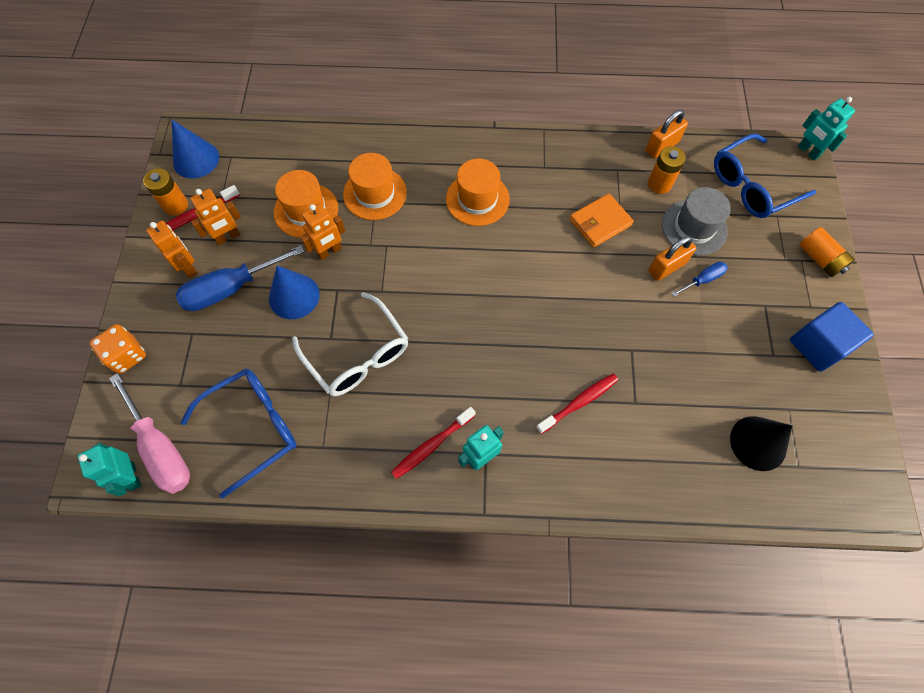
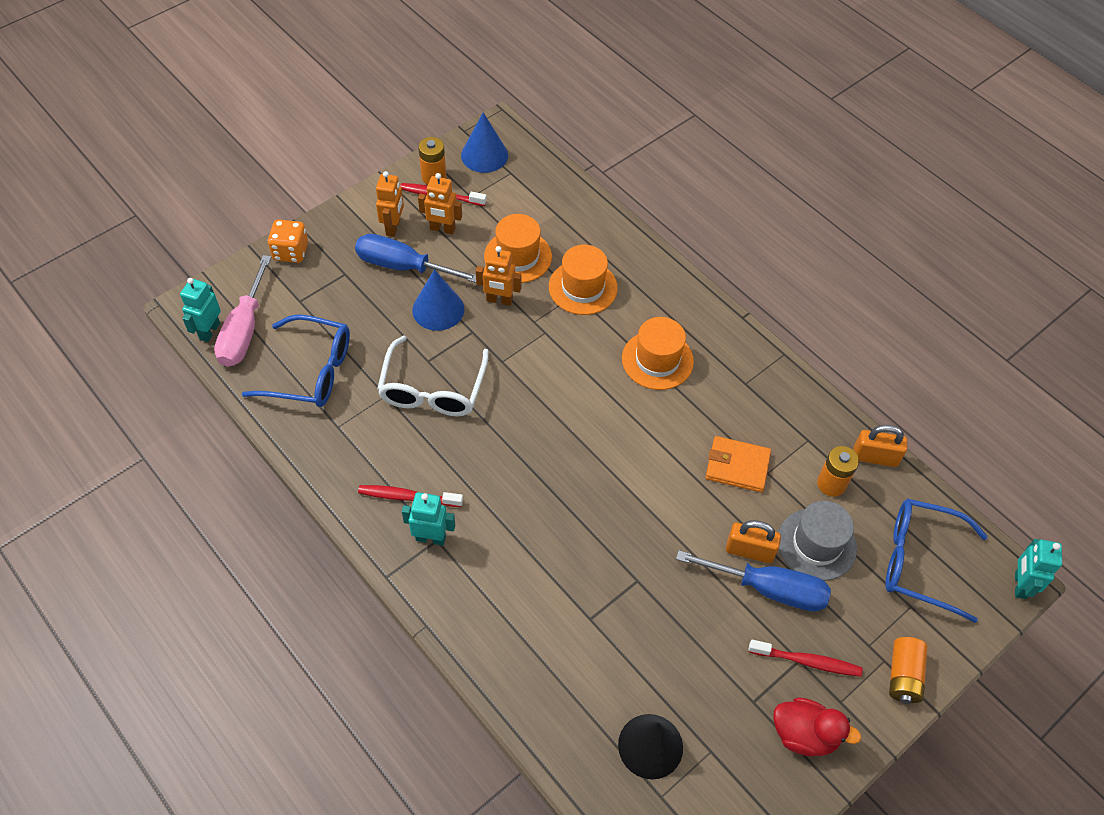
camera: 45 degrees right, 10 degrees down
red toothbrush [536,374,618,434] -> red toothbrush moved to [749,640,863,677]
blue screwdriver [671,262,728,296] -> blue screwdriver [676,550,831,612], size x1.97
blue cube [790,302,874,372] -> red duck [773,698,861,757]

